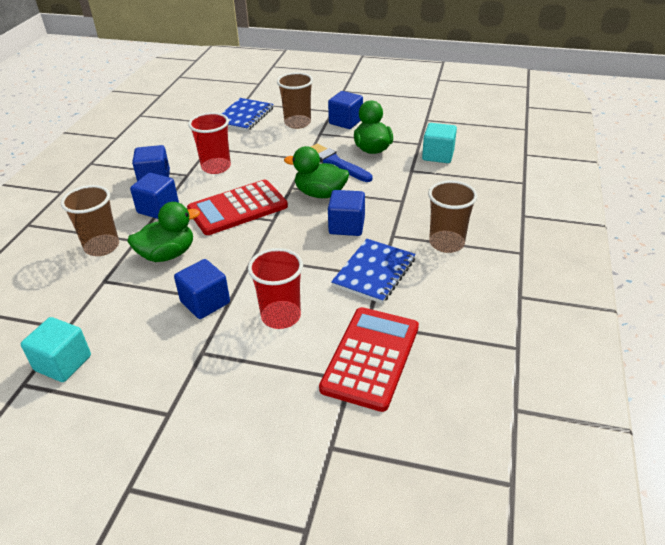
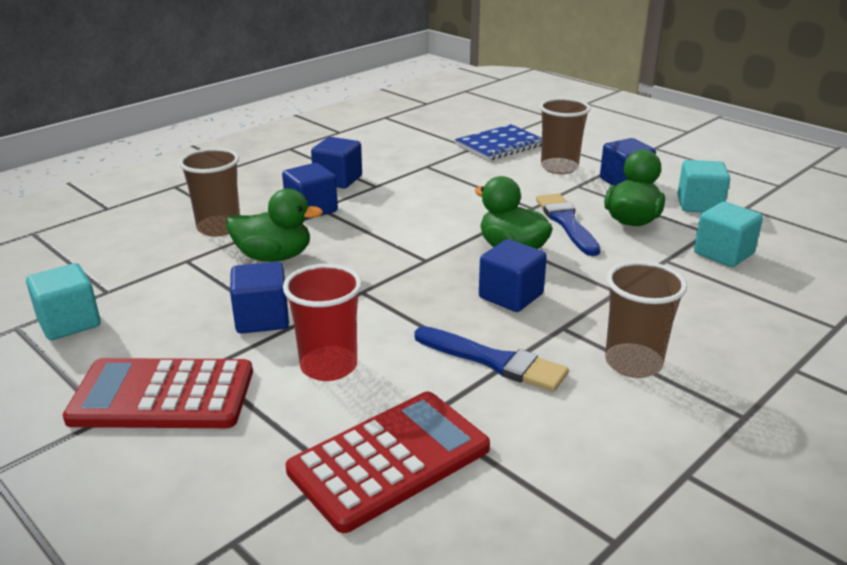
camera: 30 degrees right, 10 degrees down
red calculator [187,180,288,235] -> red calculator moved to [63,358,253,428]
red cup [188,112,231,174] -> none
blue notebook [331,239,416,304] -> blue brush [414,326,569,392]
none -> turquoise cube [677,160,730,213]

